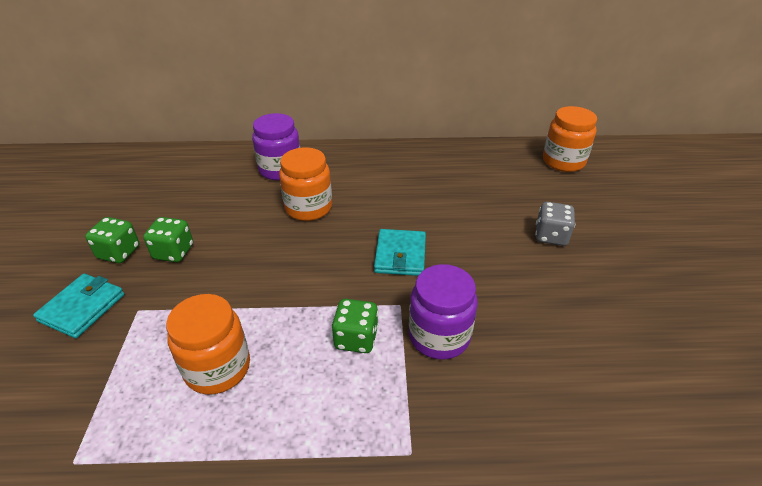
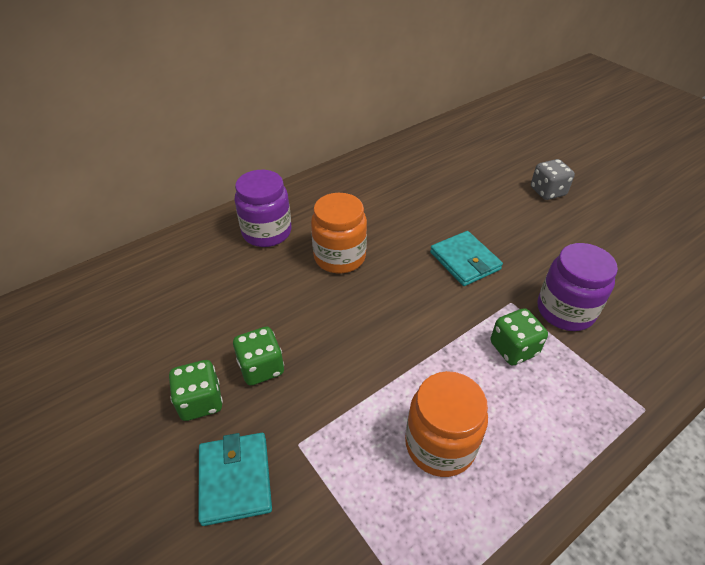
camera: 35 degrees left, 5 degrees up
orange jar [543,106,597,172] -> none

